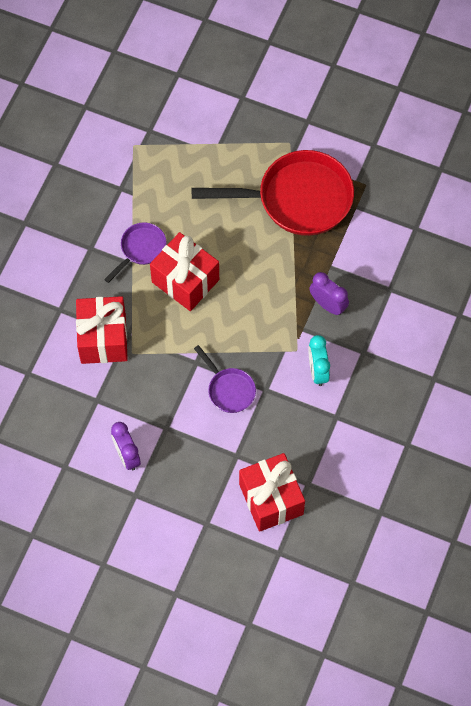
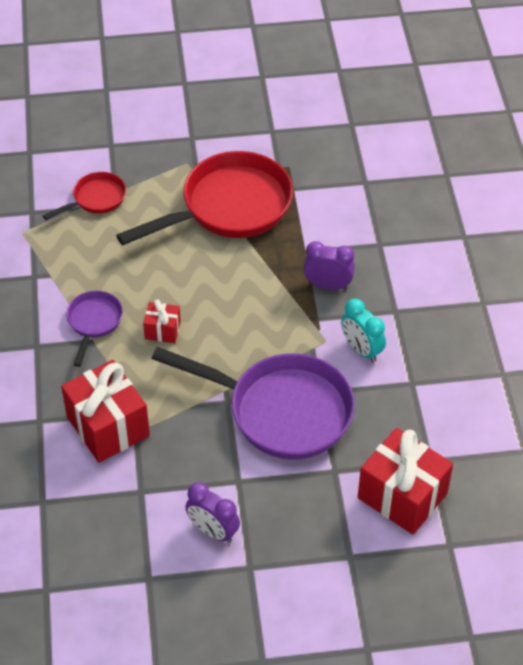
camera: 30 degrees left, 15 degrees down
red gift [150,232,219,311] -> red gift [143,299,181,343], size x0.50
purple pan [194,345,256,413] -> purple pan [152,347,355,460], size x2.06
none -> red pan [43,172,126,220]

